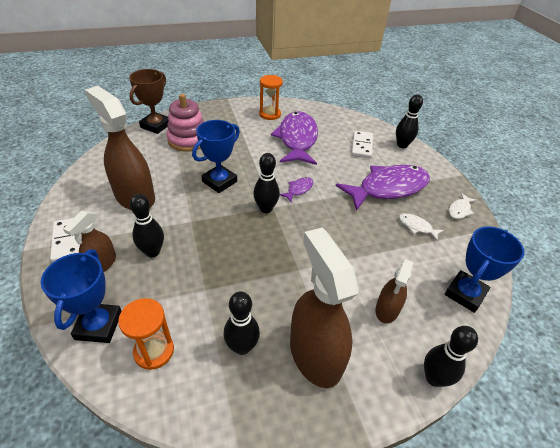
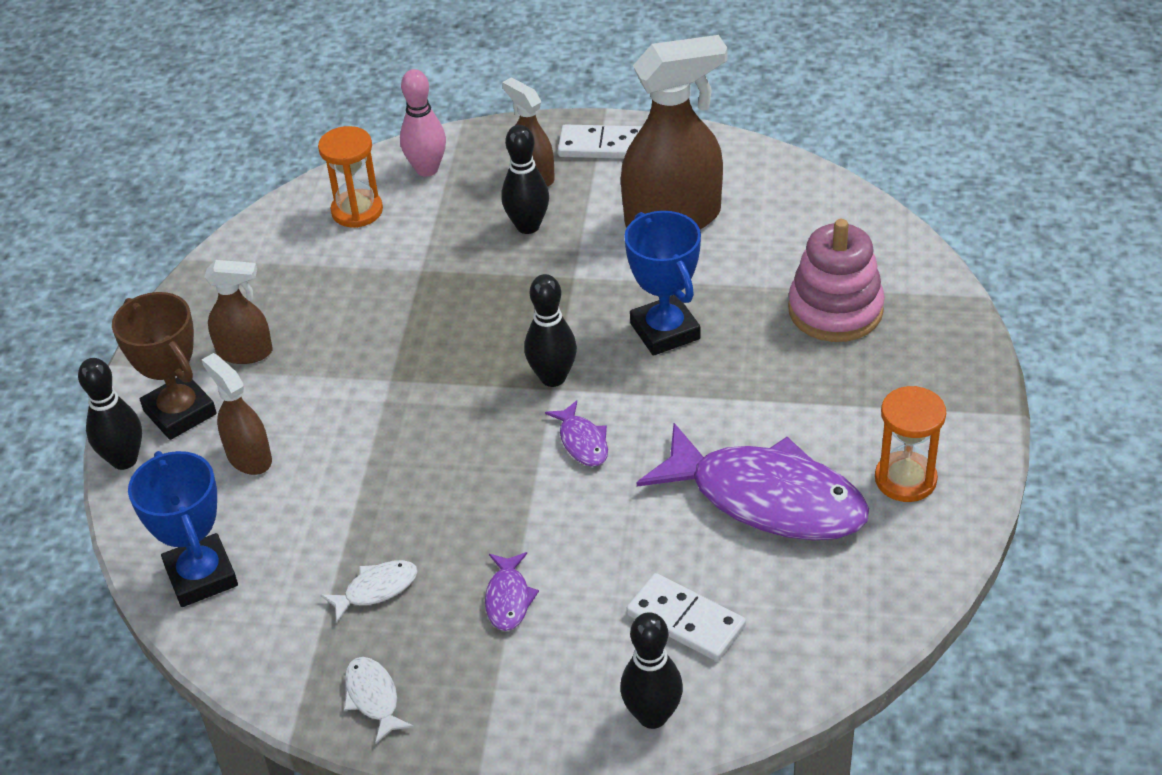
camera: 120 degrees right, 0 degrees up
blue trophy [40,249,121,343] -> pink bowling pin [400,69,446,177]
brown trophy [129,69,169,134] -> brown trophy moved to [112,292,217,440]
black bowling pin [224,291,260,355] -> none
brown spray bottle [290,228,359,388] -> brown spray bottle [205,260,272,364], size x0.54
purple fish [336,165,430,211] -> purple fish [485,552,539,631], size x0.42

